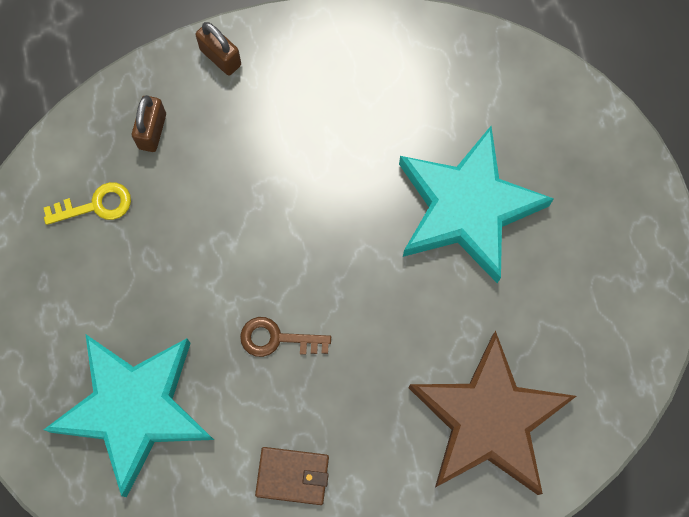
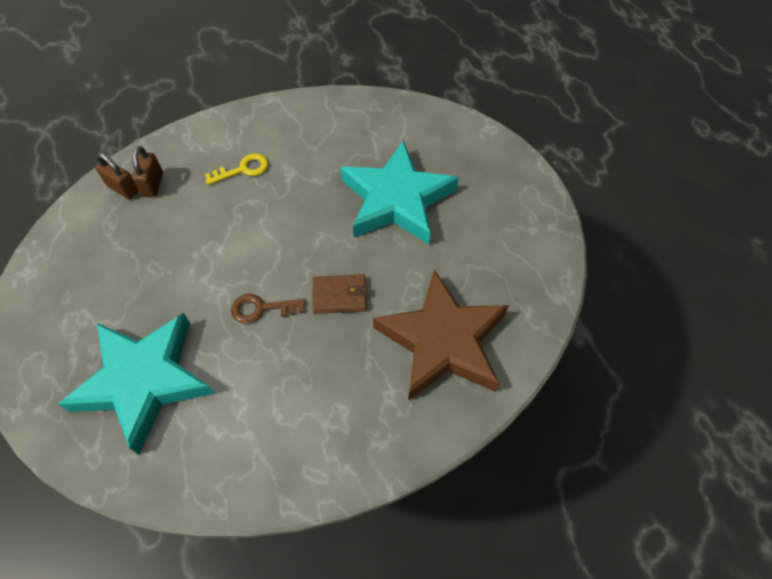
camera: 10 degrees left, 15 degrees down
yellow key [44,182,131,225] -> yellow key moved to [205,153,269,185]
brown padlock [196,22,241,76] -> brown padlock moved to [95,153,139,199]
brown wallet [255,447,329,505] -> brown wallet moved to [312,274,367,314]

